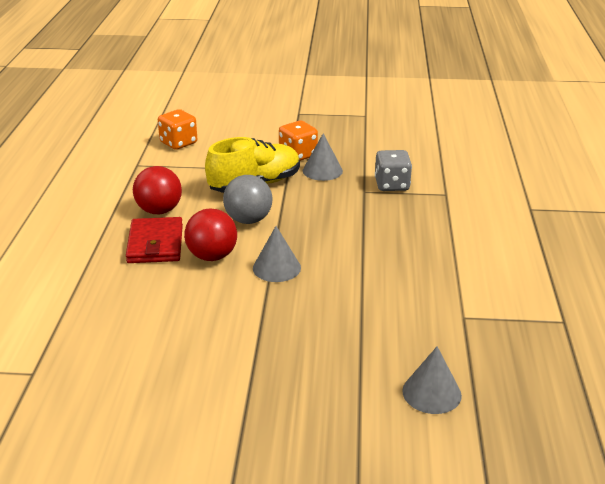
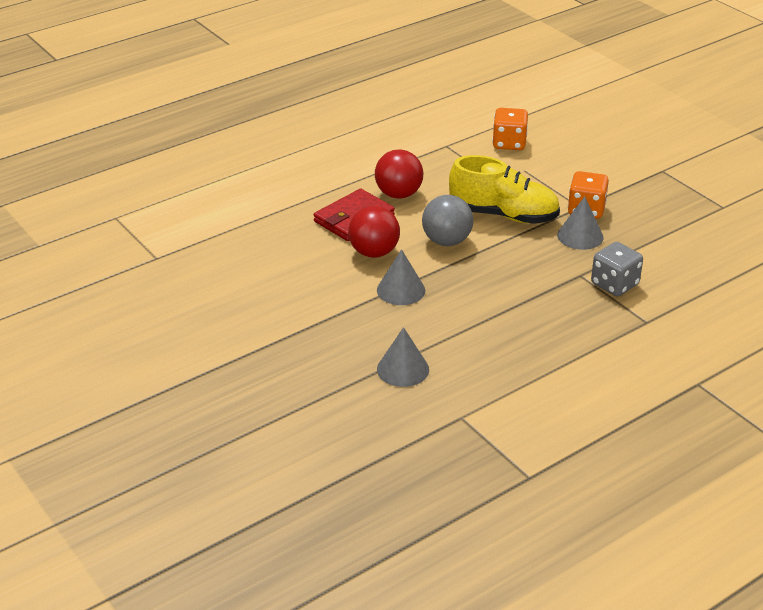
camera: 50 degrees right, 5 degrees up
grey cone [402,346,462,414] -> grey cone moved to [377,327,429,387]

